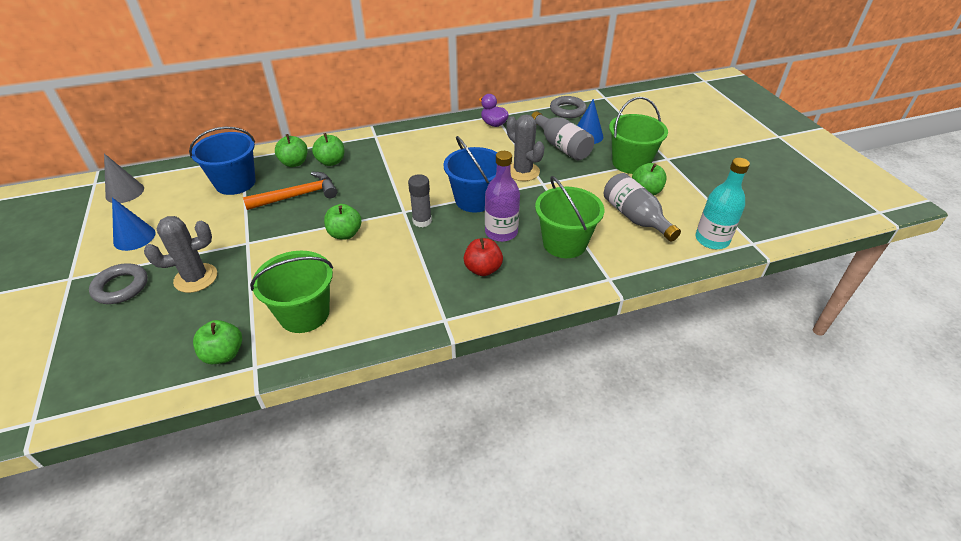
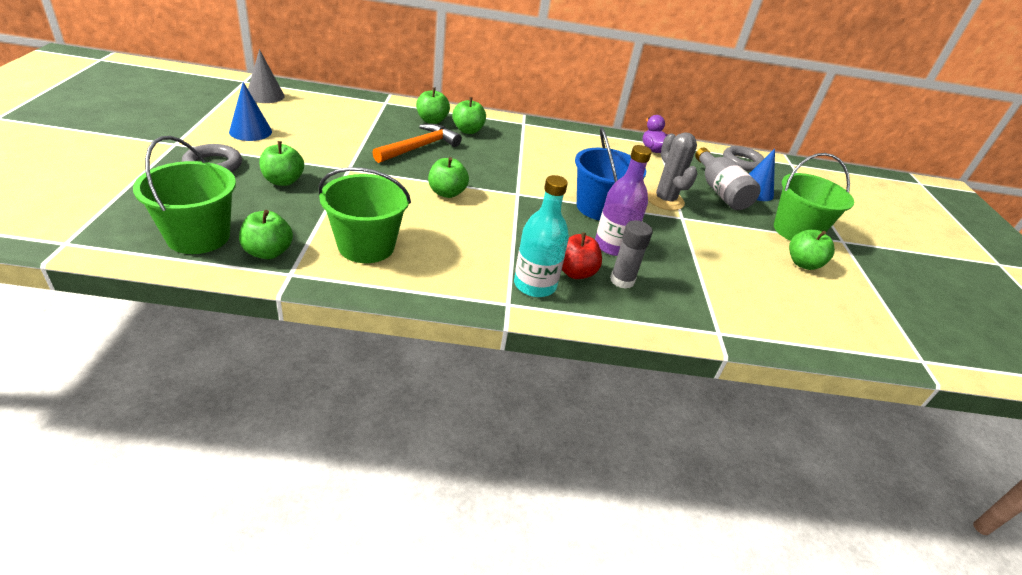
camera: 15 degrees right, 5 degrees down
grey cactus [144,216,217,293] -> green apple [259,141,304,186]
blue bucket [189,127,256,195] -> none
orange hammer [243,172,337,210] -> orange hammer turned 45 degrees counterclockwise [372,124,462,163]
grey glue stick [408,174,432,227] -> grey glue stick moved to [610,220,653,289]
green bucket [535,176,604,258] -> green bucket moved to [133,136,236,254]
grey bottle [604,173,681,242] -> none
turquoise bottle [695,158,750,249] -> turquoise bottle moved to [514,175,569,297]

